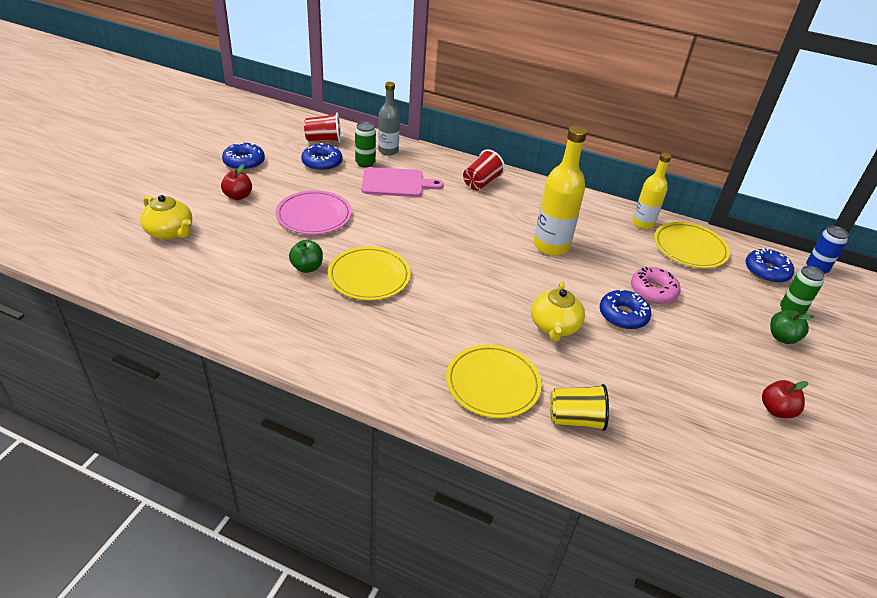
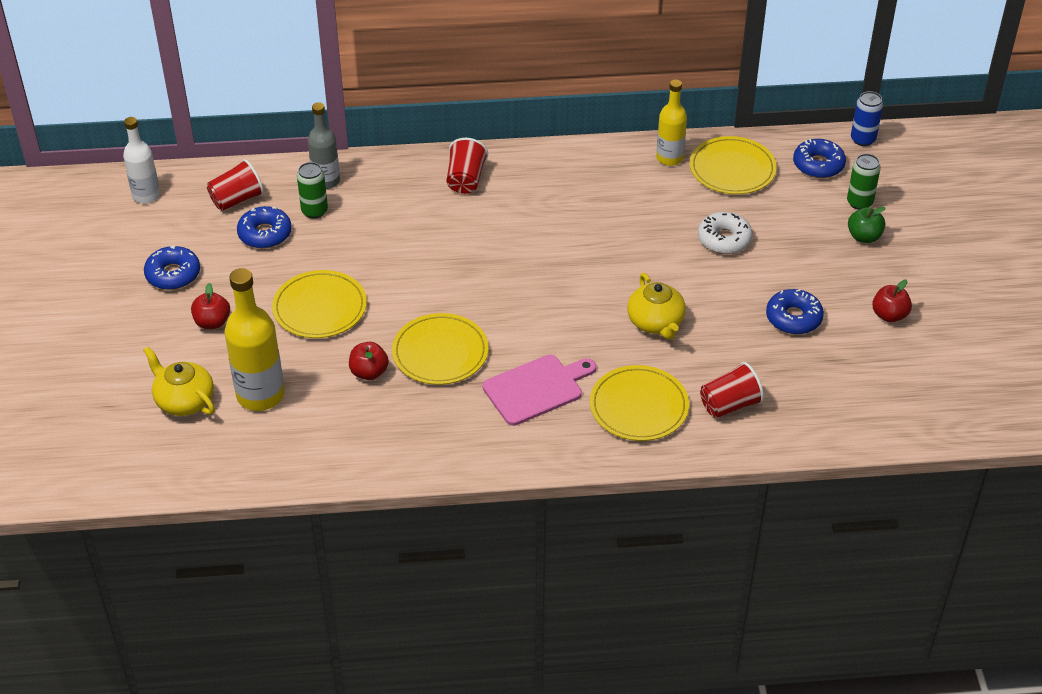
camera: 25 degrees left, 5 degrees up
yellow teapot [140,195,192,240] -> yellow teapot turned 150 degrees counterclockwise [143,347,215,416]
pink plate [276,190,352,234] -> yellow plate [272,270,367,338]
green apple [289,240,323,273] -> red apple [349,342,389,380]
pink cutting board [362,167,444,197] -> pink cutting board moved to [482,355,596,426]
yellow bottle [533,126,587,256] -> yellow bottle moved to [225,268,284,411]
yellow cup [550,384,609,431] -> red cup [700,362,764,418]
blue donut [600,289,651,329] -> blue donut moved to [766,289,824,334]
pink donut [631,267,681,304] -> white donut [698,212,753,254]
none -> white bottle [123,117,160,204]

